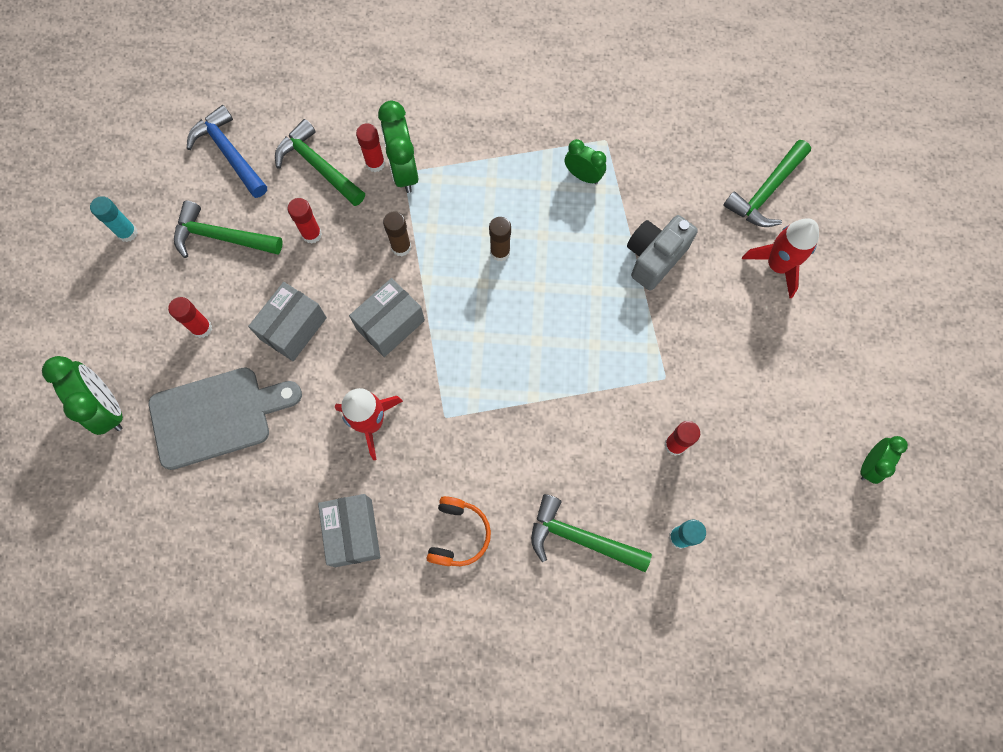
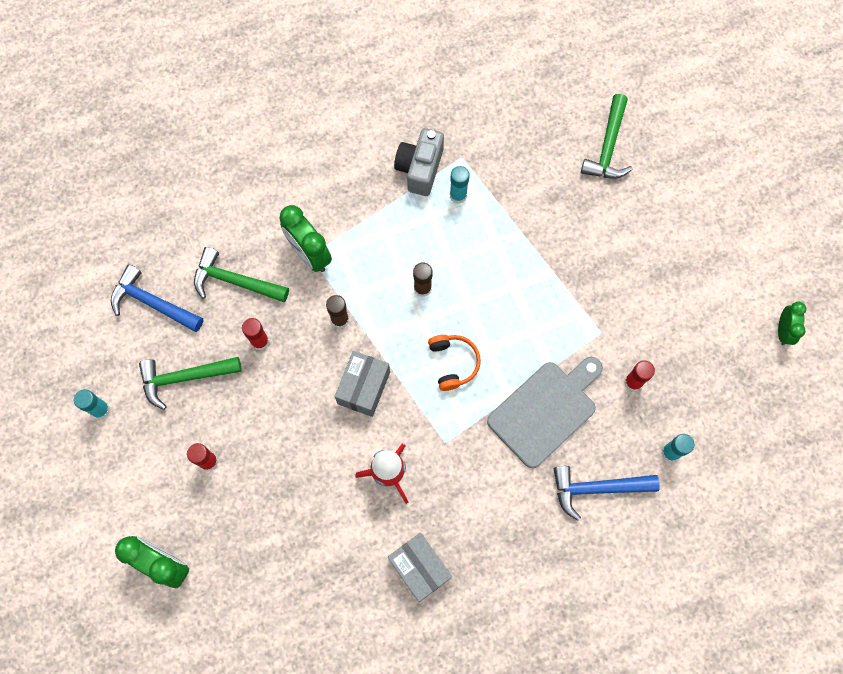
camera: 25 degrees left, 0 degrees up
grey cutting board [149,367,302,470] -> grey cutting board moved to [487,357,603,468]
grey box [248,282,327,361] -> none
red glue stick [356,123,385,172] -> none
orange headphones [426,496,491,566] -> orange headphones moved to [428,335,481,391]
green hammer [531,494,652,572] -> blue hammer [554,466,660,521]
green clock [565,139,606,184] -> turquoise glue stick [450,166,470,204]
grey camera [627,215,698,291] -> grey camera moved to [394,128,444,196]
red rocket [742,218,819,298] -> none

